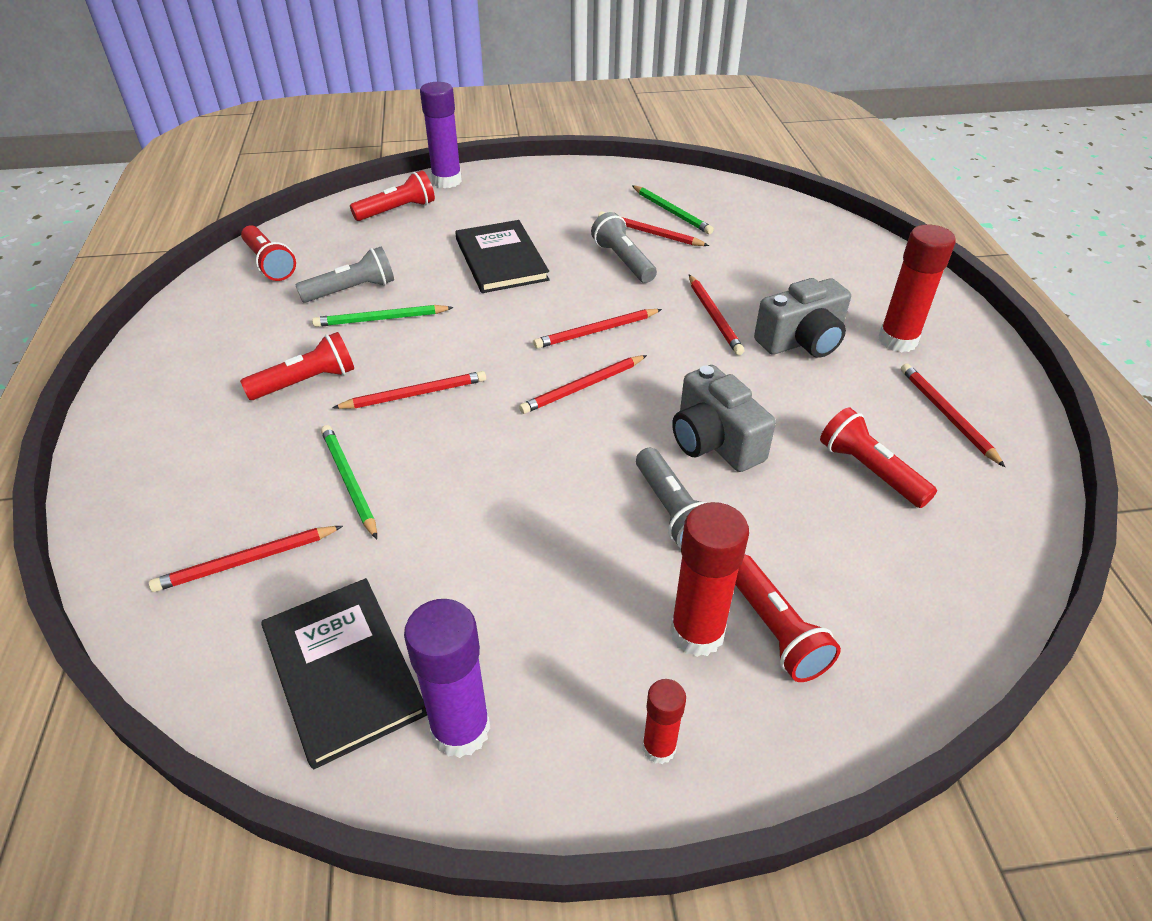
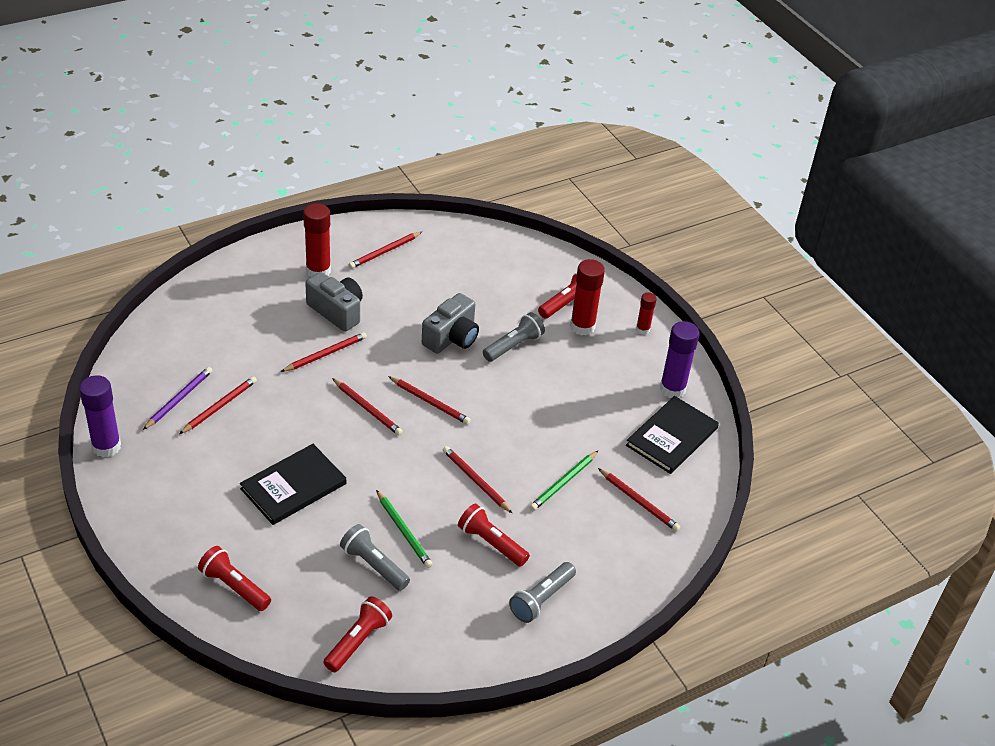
camera: 115 degrees left, 0 degrees up
purple glue stick [420,82,462,188] -> purple glue stick moved to [79,375,121,457]
grey flashlight [591,212,657,283] -> grey flashlight moved to [509,562,576,623]
red pencil [598,211,709,246] -> red pencil turned 150 degrees counterclockwise [179,376,257,434]
green pencil [632,185,714,234] -> purple pencil [143,367,213,430]
red flashlight [820,407,937,508] -> none

